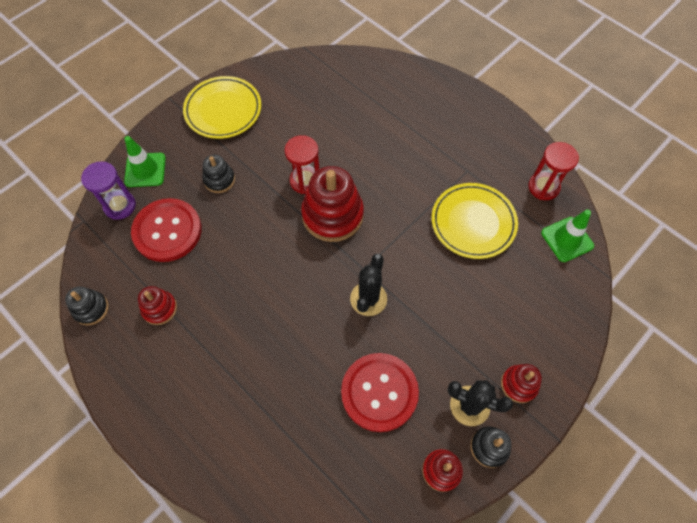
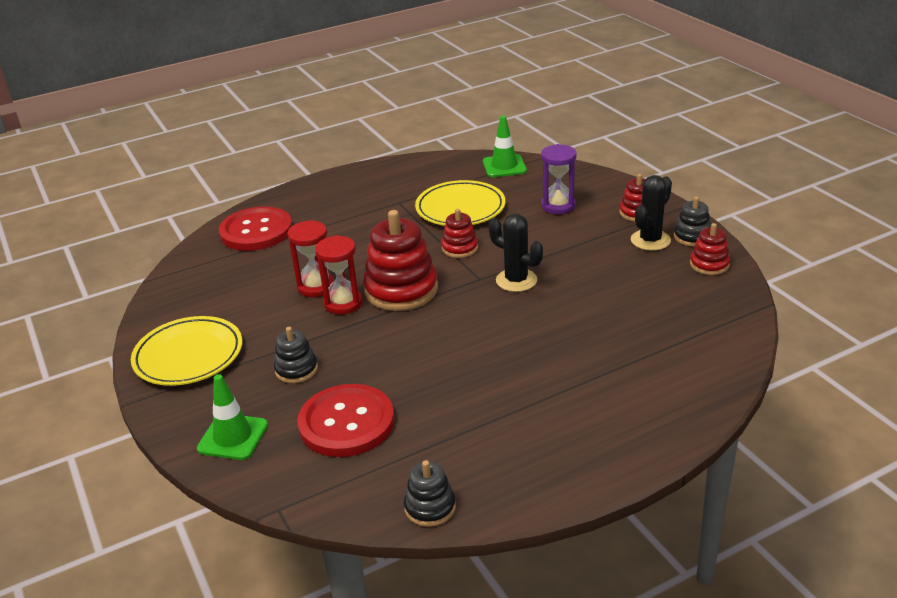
camera: 70 degrees left, 30 degrees down
purple hourglass [81,161,136,220] -> purple hourglass moved to [541,144,577,214]
red stacking toy [138,286,177,325] -> red stacking toy moved to [441,209,478,258]
red button [341,353,419,432] -> red button moved to [219,206,292,251]
red hourglass [528,142,579,200] -> red hourglass moved to [287,220,334,297]

